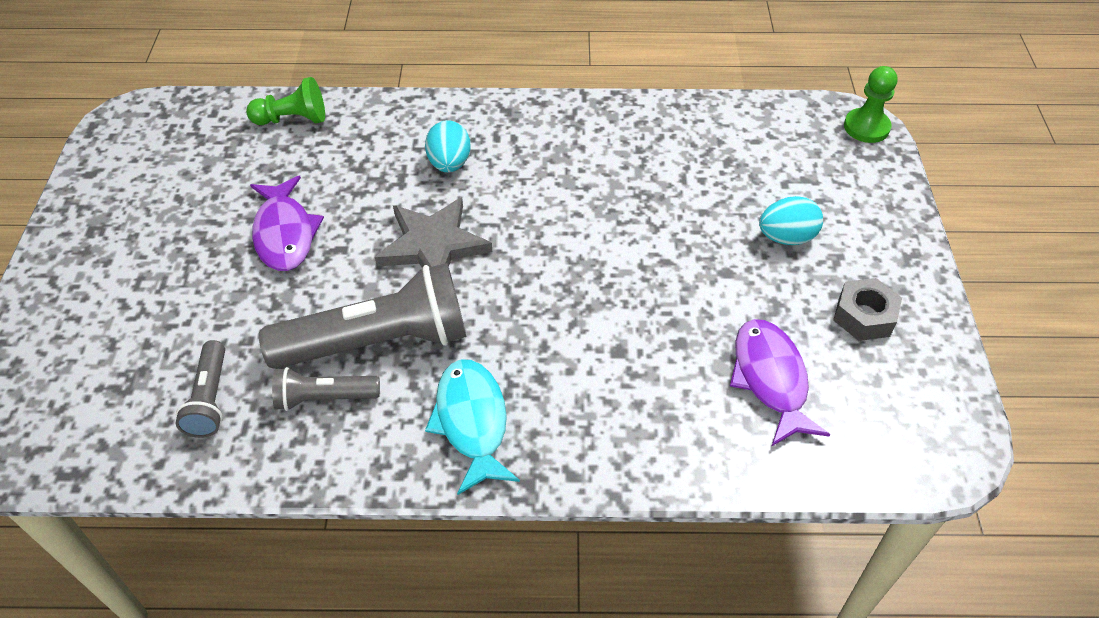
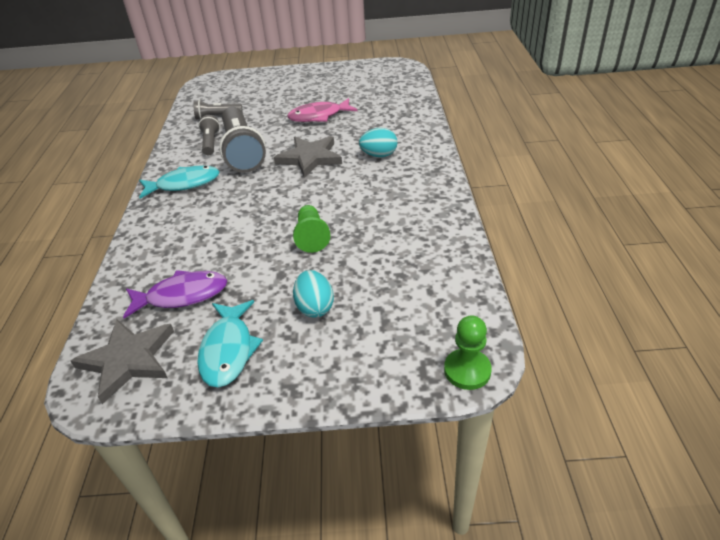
camera: 90 degrees right, 10 degrees down
green pawn [246,77,325,125] -> green pawn moved to [293,205,331,253]
purple fish [250,176,324,271] -> pink fish [288,98,357,122]
grey nut [833,278,902,341] -> turquoise fish [197,300,263,388]
none -> grey star [71,319,174,404]

